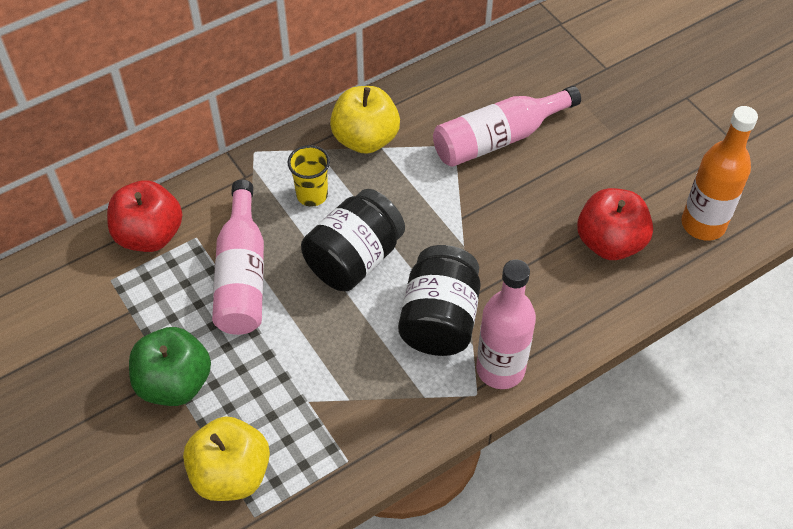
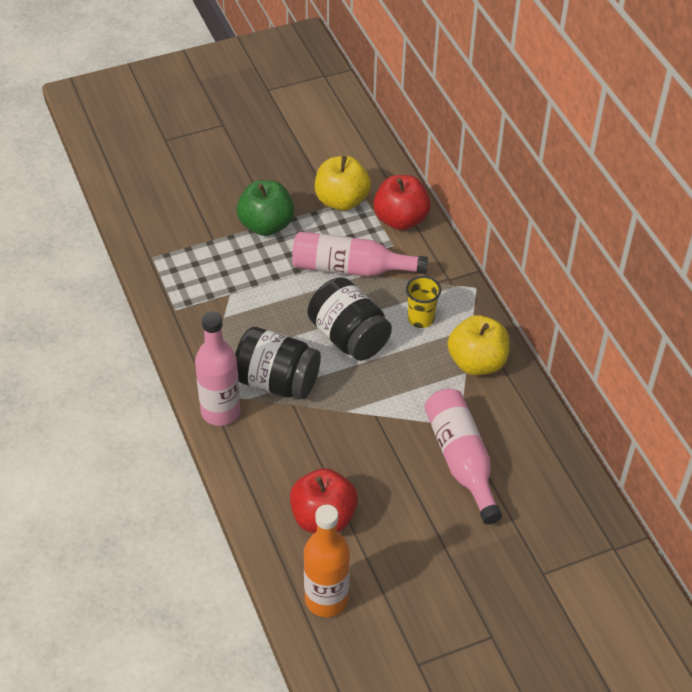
camera: 100 degrees right, 5 degrees down
yellow apple [183,416,270,501] -> yellow apple moved to [315,156,371,211]

